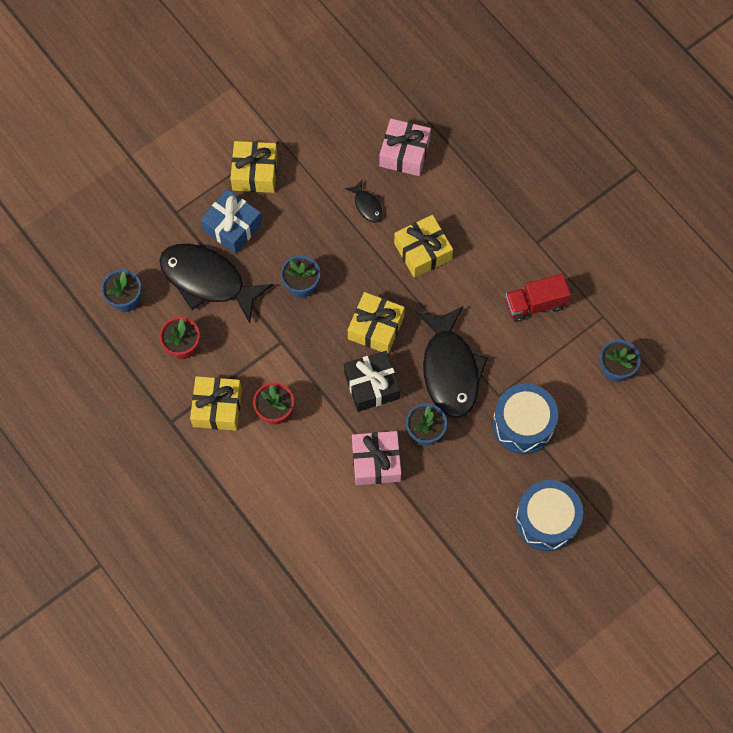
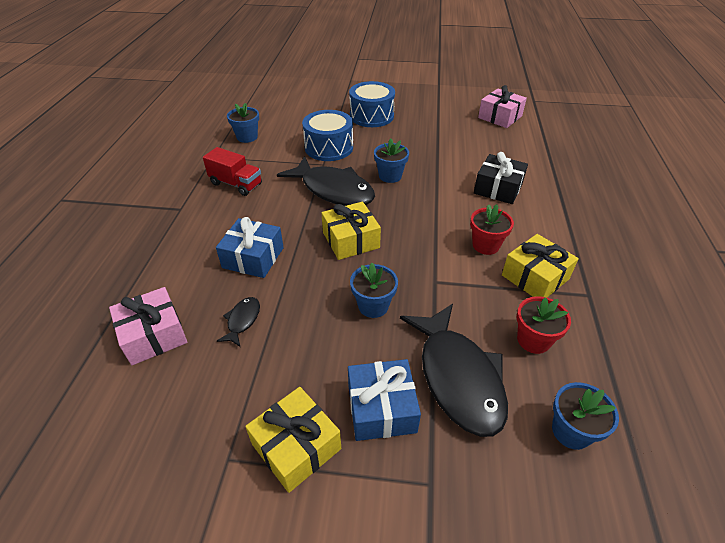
camera: 135 degrees left, 25 degrees down
black gift [344,351,400,412] -> black gift moved to [474,152,528,204]
pink gift [352,431,401,485] -> pink gift moved to [478,85,527,128]
yellow gift [394,215,453,278] -> blue gift [216,217,284,278]
black fish [416,306,488,418] -> black fish turned 90 degrees clockwise [277,156,375,206]

